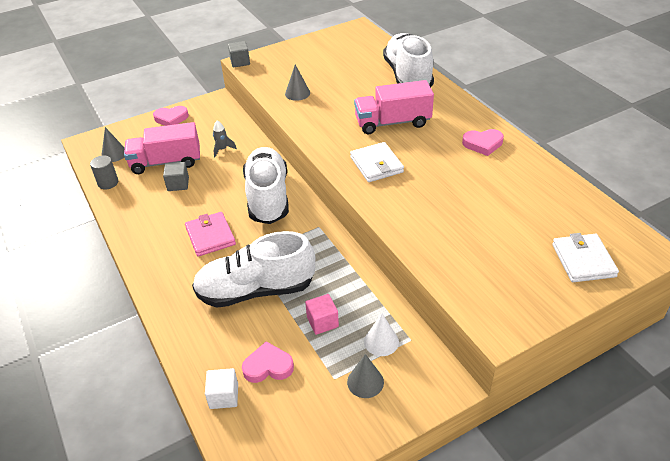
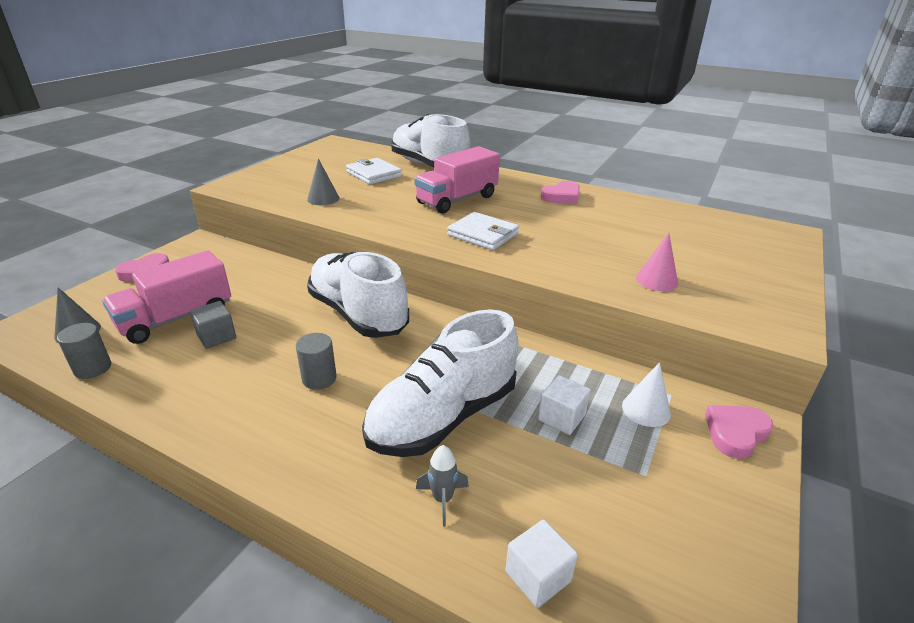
camera: 35 degrees left, 10 degrees down
pink wallet [185,212,236,257] -> grey cylinder [296,333,337,390]
grey rocket [213,120,237,157] -> grey rocket moved to [416,445,469,526]
grey cube [228,41,250,68] -> none
pink heart [242,341,294,383] -> pink heart moved to [705,405,774,459]
pink cube [305,294,339,335] -> white cube [538,375,590,435]
grey cone [347,354,384,398] -> none
white wallet [552,233,619,282] -> white wallet moved to [346,158,402,184]
none -> pink cone [636,233,678,291]

